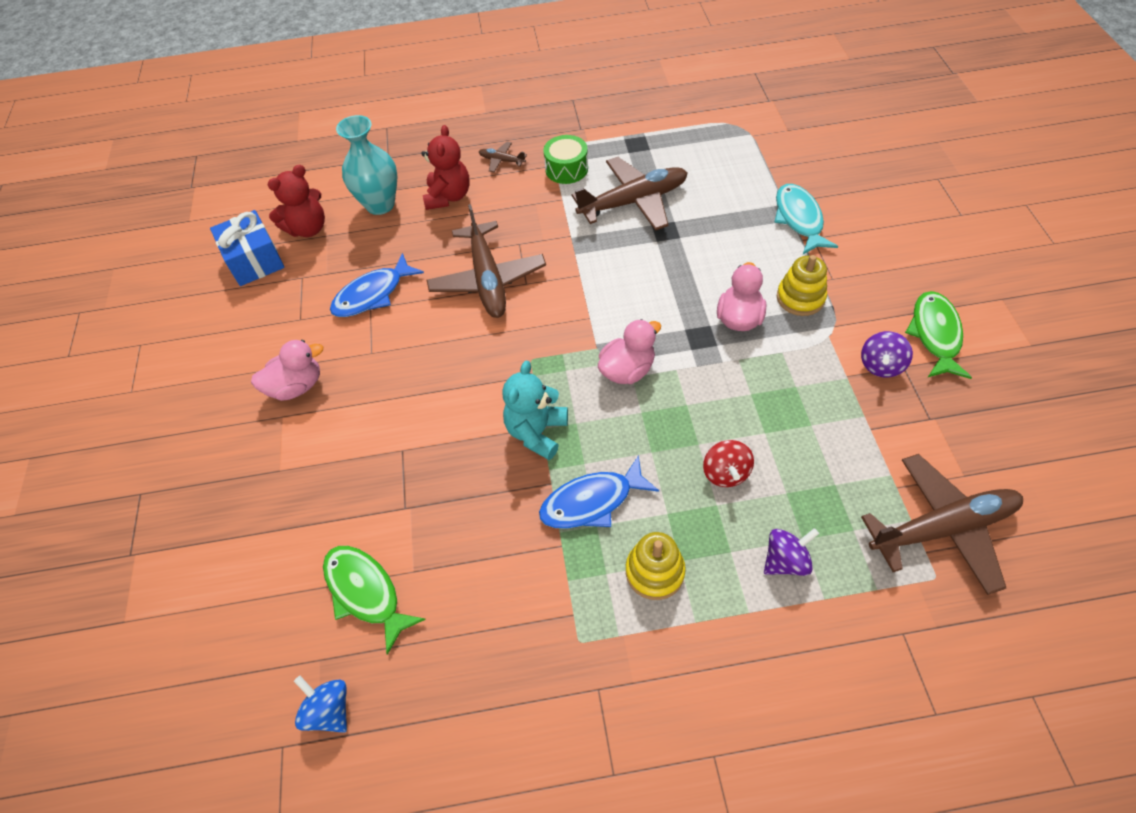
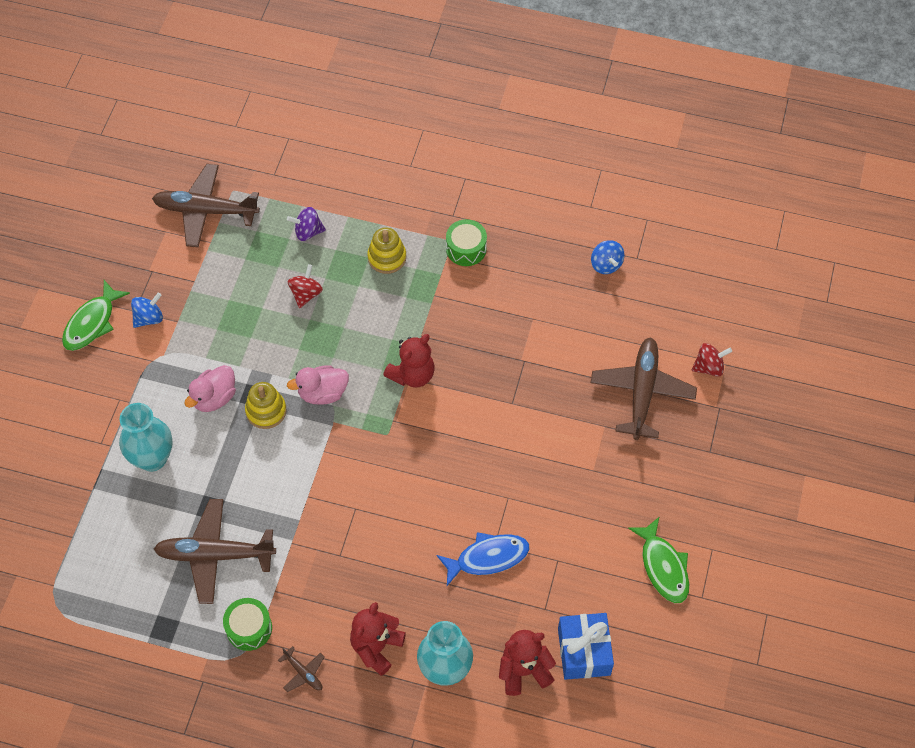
camera: 160 degrees left, 5 degrees up
pink duck [251,340,323,401] -> none
green fish [323,546,426,655] -> green fish moved to [628,517,689,603]
brown plane [427,204,546,318] -> brown plane moved to [591,337,697,440]
turquoise teddy bear [502,361,568,460] -> red teddy bear [383,334,435,388]
blue fish [539,455,659,529] -> none
turquoise fish [774,184,838,254] -> none
yellow stacking toy [777,255,827,316] -> yellow stacking toy moved to [245,382,286,429]
purple spinning top [861,331,913,378] -> blue spinning top [131,292,163,328]
none -> turquoise vase [119,403,173,472]
none -> green drum [446,219,487,266]
none -> red spinning top [692,343,732,377]

